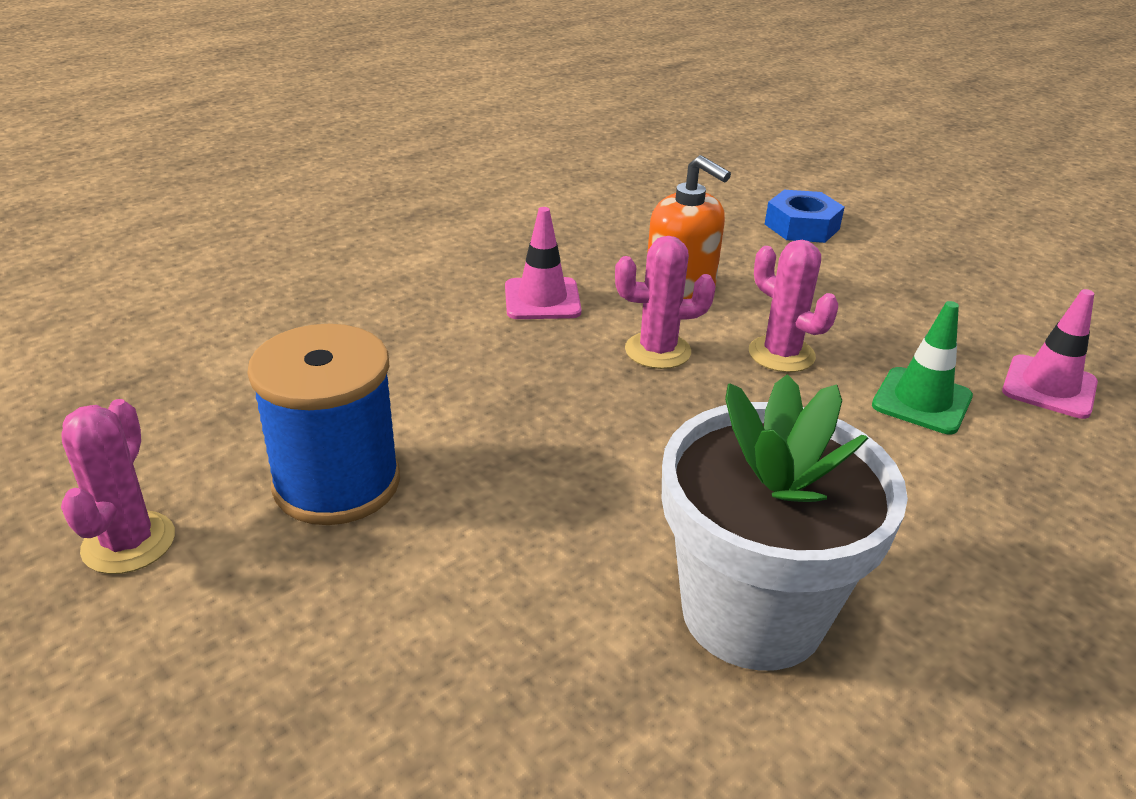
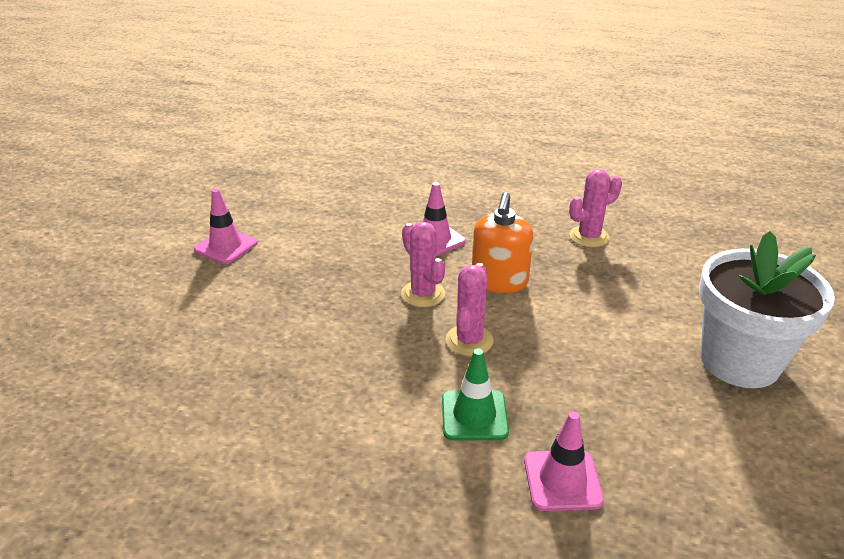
camera: 60 degrees right, 0 degrees up
pink cactus [61,399,175,574] -> pink cactus moved to [569,169,622,247]
blue spool [247,324,400,525] -> pink traffic cone [194,189,258,264]
white flower pot [662,374,908,671] -> white flower pot moved to [699,231,835,388]
blue nut [765,190,845,243] -> none

